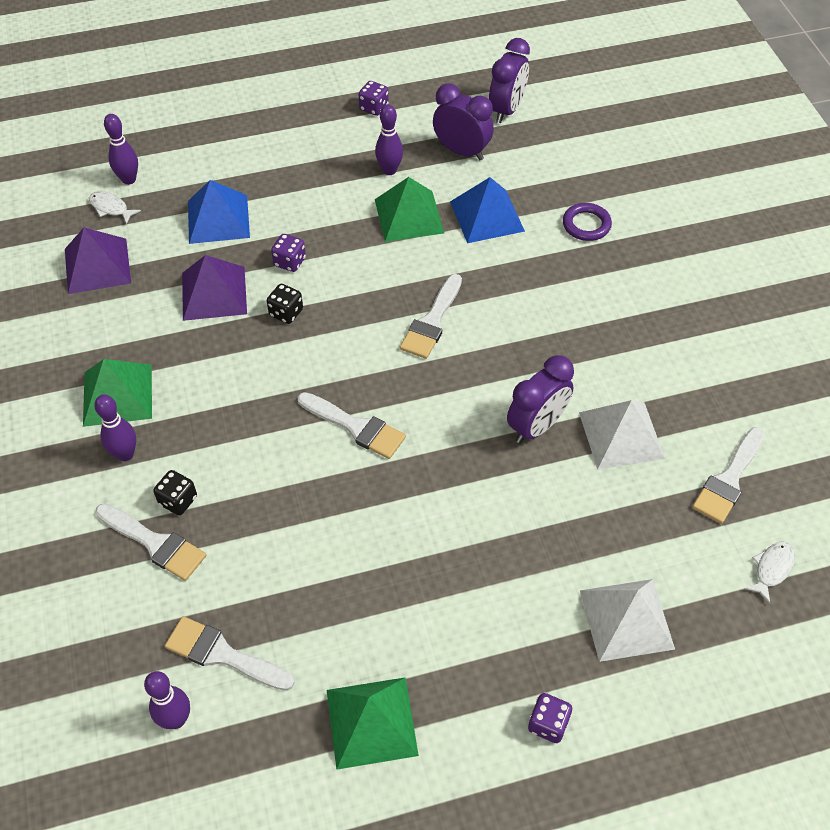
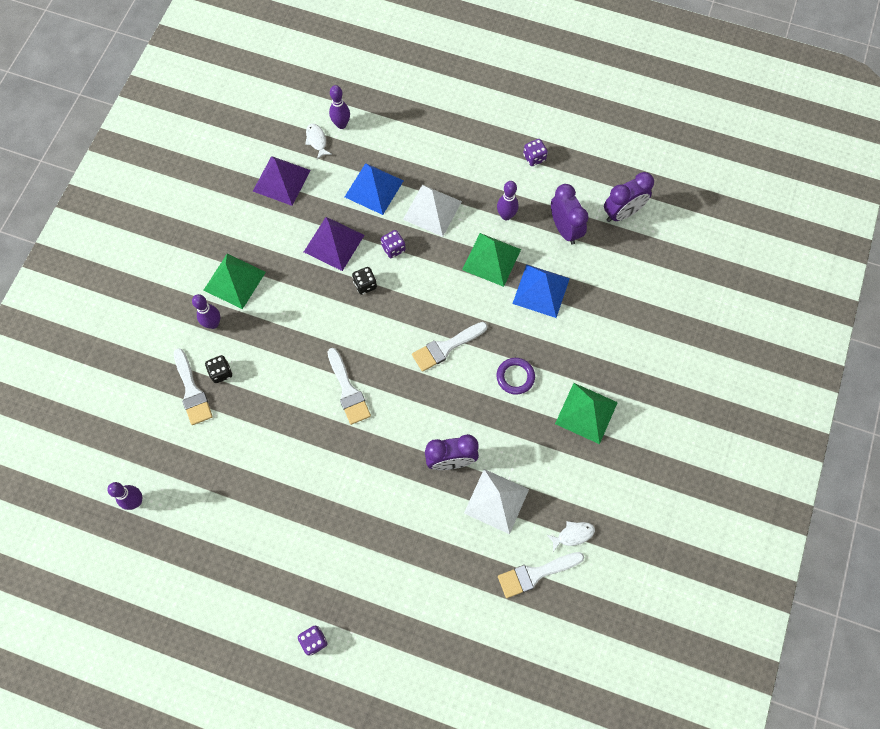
camera: 35 degrees right, 15 degrees up
white brush [165,616,295,691] -> none
green pyramid [327,677,419,770] -> green pyramid moved to [555,383,618,444]
purple ring [563,203,612,241] -> purple ring moved to [496,358,535,395]
white pyramid [580,579,675,662] -> white pyramid moved to [403,185,462,237]
white fish [744,541,795,604] -> white fish moved to [547,521,595,552]

